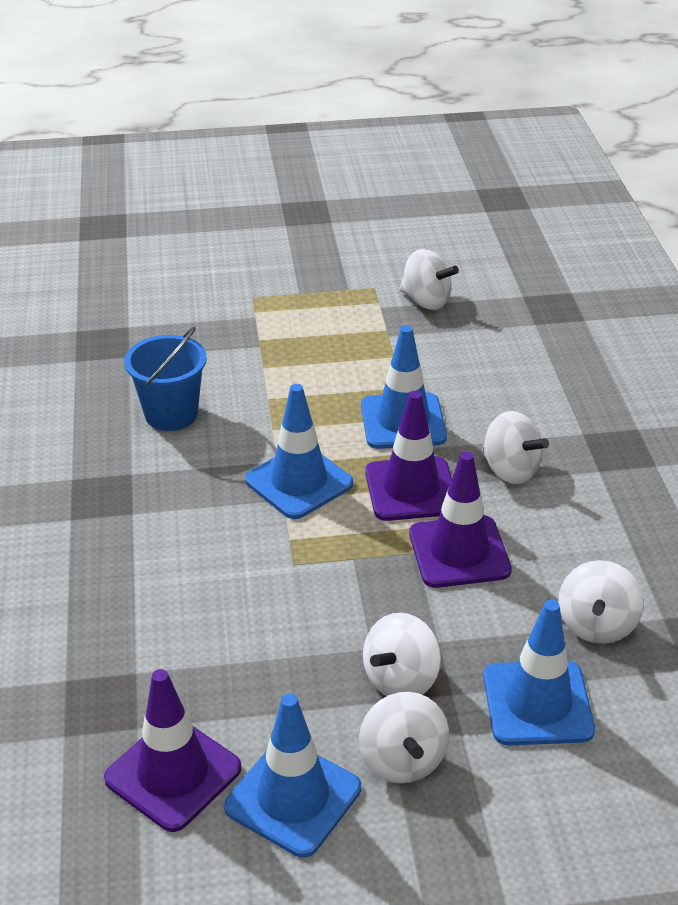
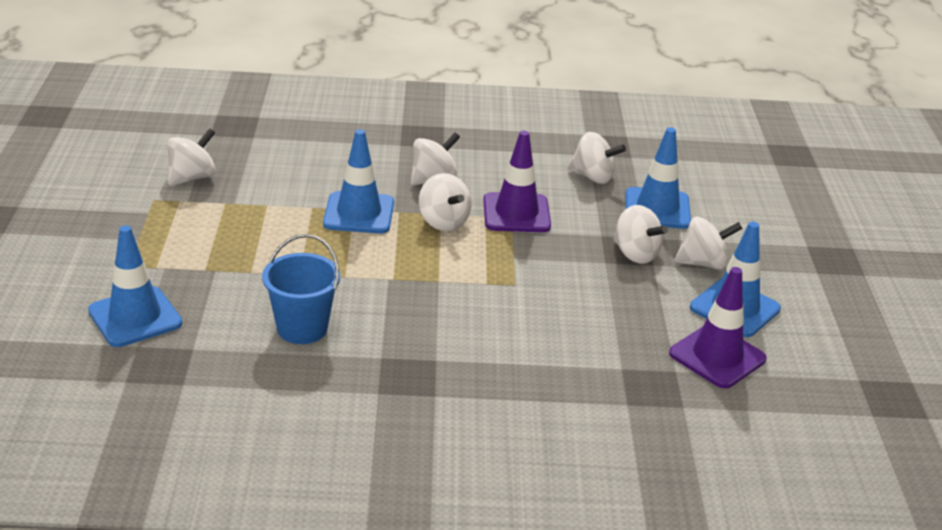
camera: 85 degrees left, 5 degrees down
blue traffic cone [245,384,353,519] -> blue traffic cone moved to [88,225,182,347]
purple traffic cone [365,391,452,521] -> white spinning top [419,173,471,231]

